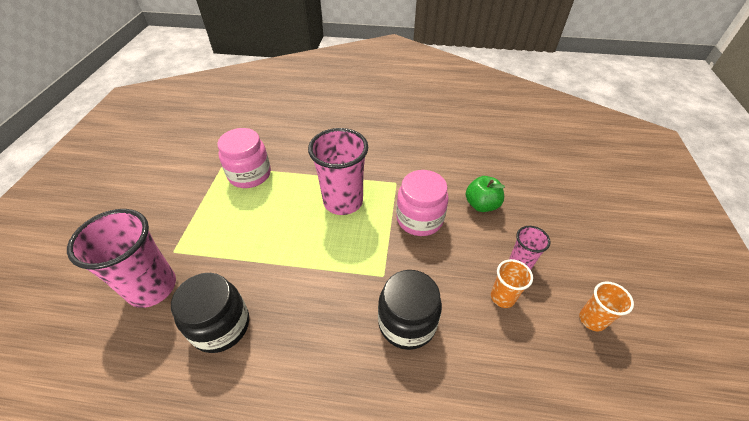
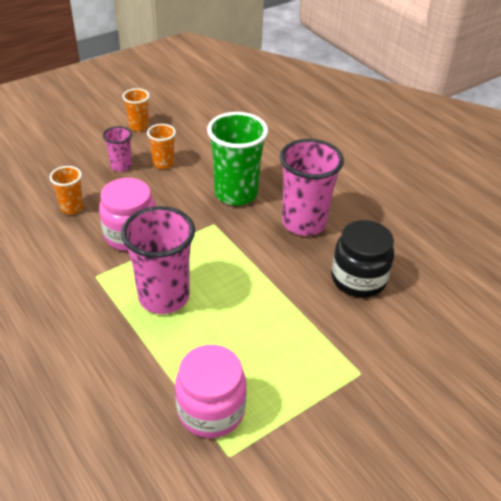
camera: 135 degrees left, 5 degrees down
pink cup [67,209,176,308] -> pink cup moved to [280,139,344,236]
black jar [378,270,442,350] -> green cup [207,112,268,206]
green apple [466,176,505,212] -> orange cup [50,166,84,214]

